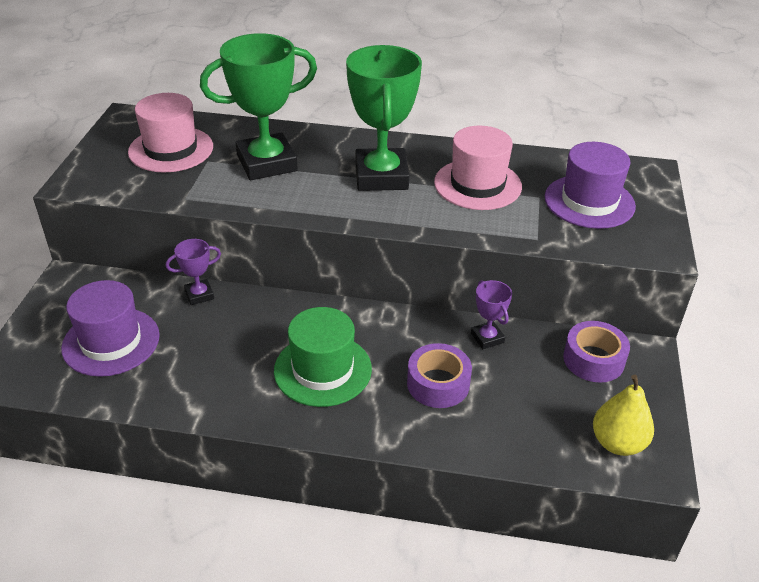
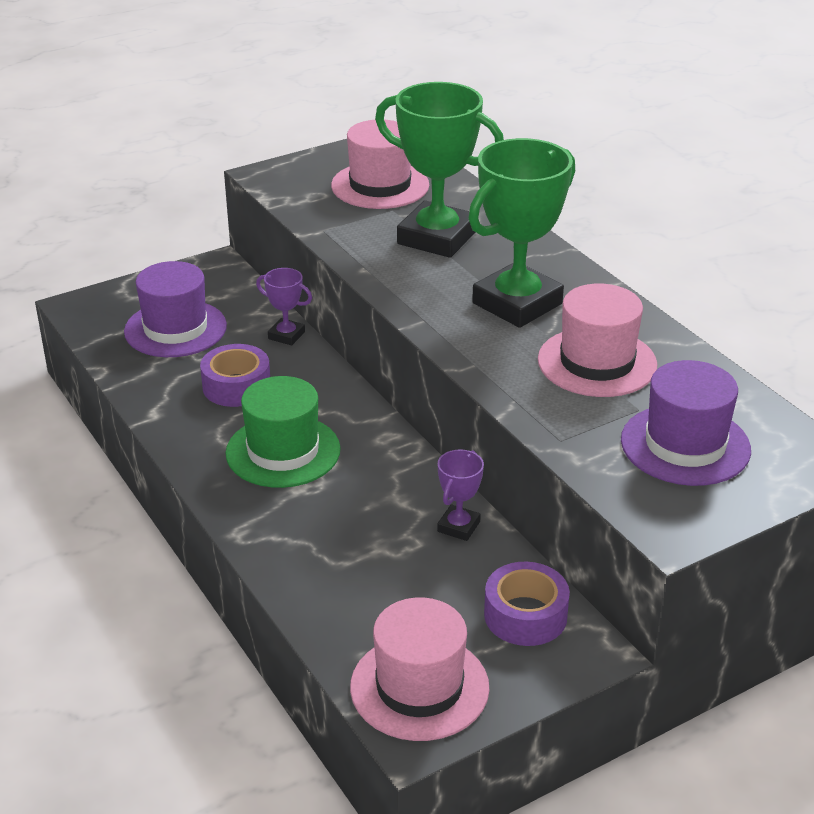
camera: 50 degrees right, 5 degrees down
purple tape [407,343,472,408] -> purple tape moved to [200,344,270,407]
yellow pear [593,375,654,456] -> pink hat [350,597,489,741]

